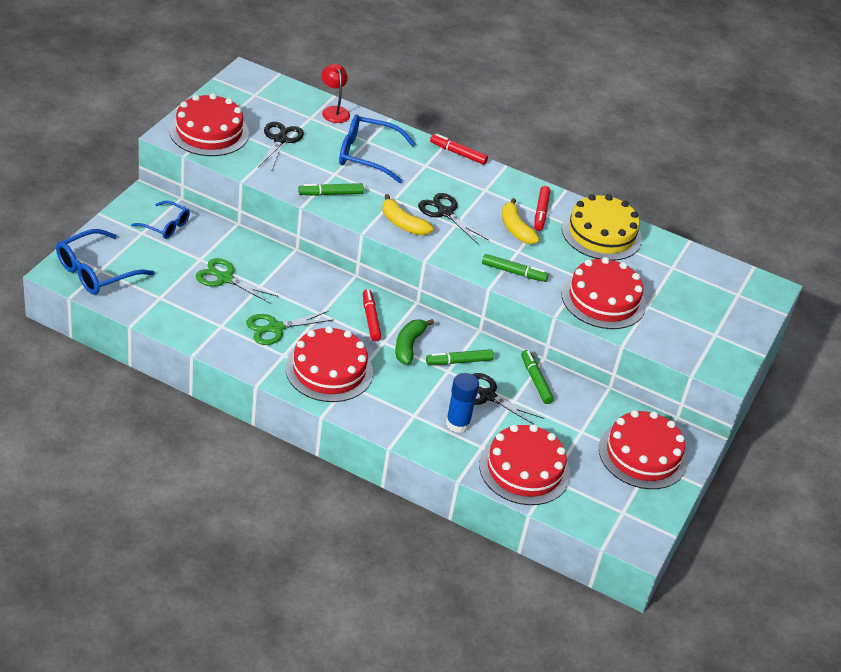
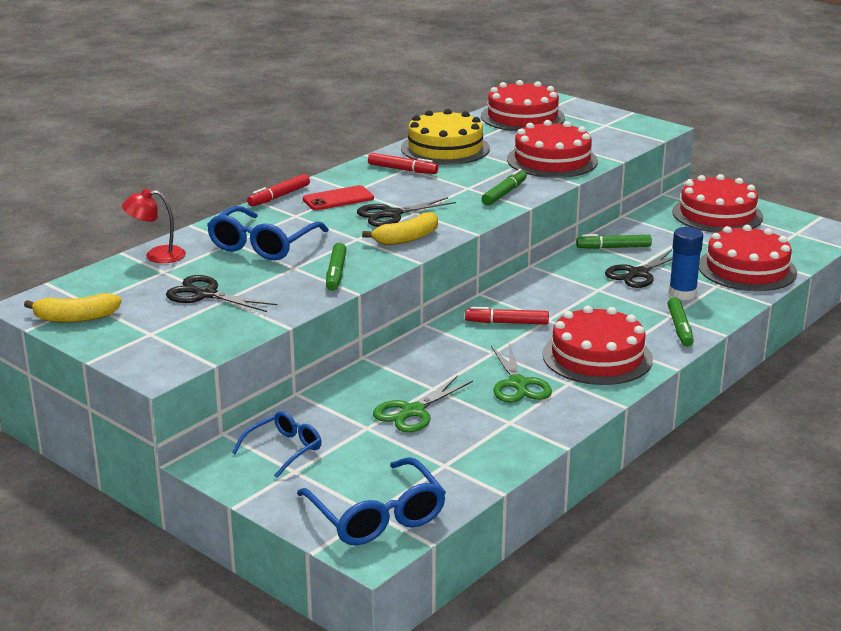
camera: 70 degrees left, 15 degrees down
red cake [169,93,249,156] -> red cake moved to [481,80,565,132]
green banana [395,319,434,365] -> none
green marker [426,349,494,365] -> green marker moved to [668,297,694,347]
yellow banana [502,198,539,244] -> yellow banana moved to [24,293,121,323]
none -> red phone [303,185,374,210]

